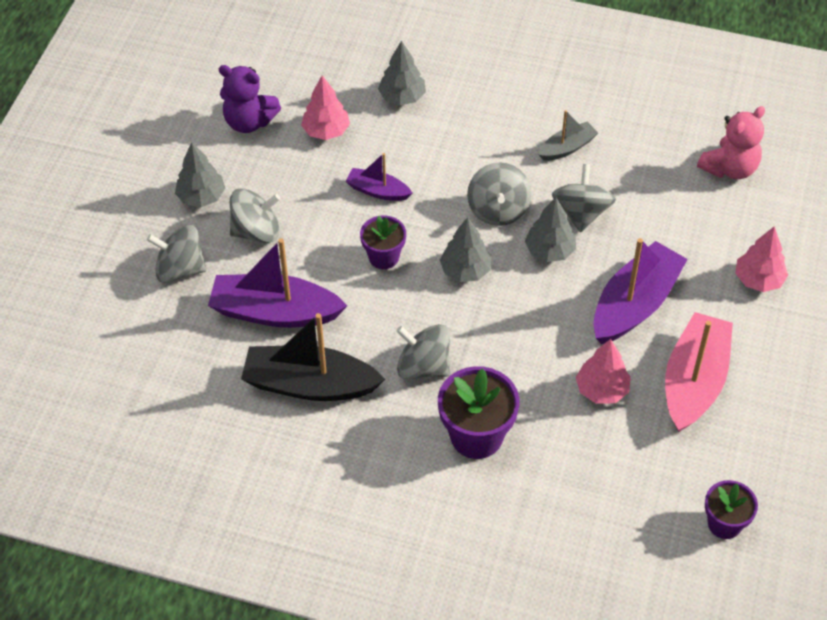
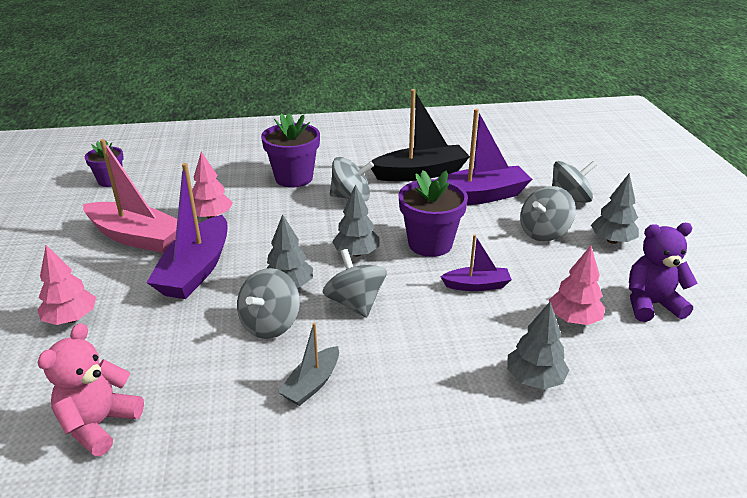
camera: 155 degrees right, 20 degrees down
purple flower pot [360,215,406,269] -> purple flower pot [399,171,468,257], size x1.61
grey spinning top [552,164,616,232] -> grey spinning top turned 45 degrees clockwise [237,268,300,339]
pink boat [665,312,733,433] -> pink boat turned 60 degrees counterclockwise [83,139,177,253]

